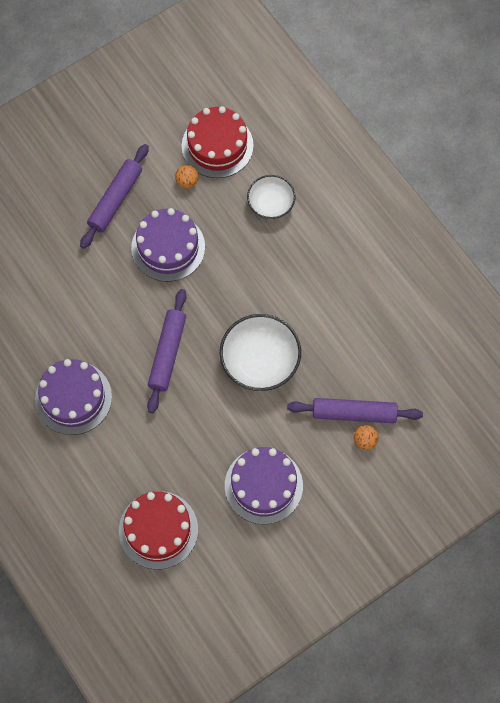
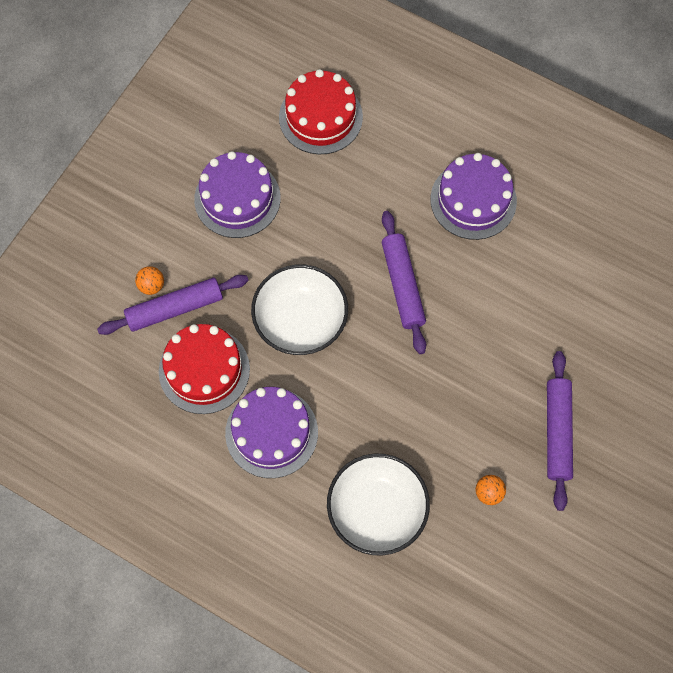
camera: 155 degrees right, 0 degrees up
purple cake [131,208,205,282] -> purple cake moved to [225,387,318,478]
red cake [182,106,254,178] -> red cake moved to [159,324,250,414]
white bowl [247,175,296,219] -> white bowl [327,454,430,556], size x1.61

